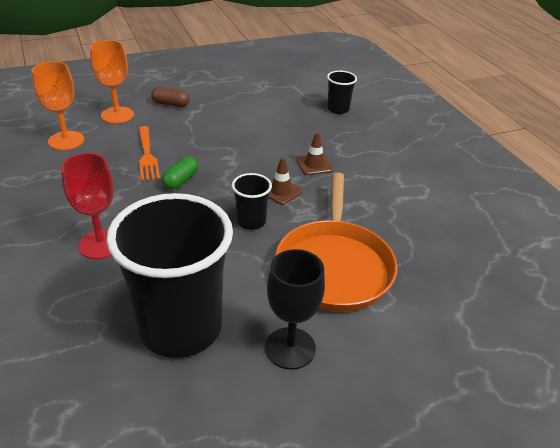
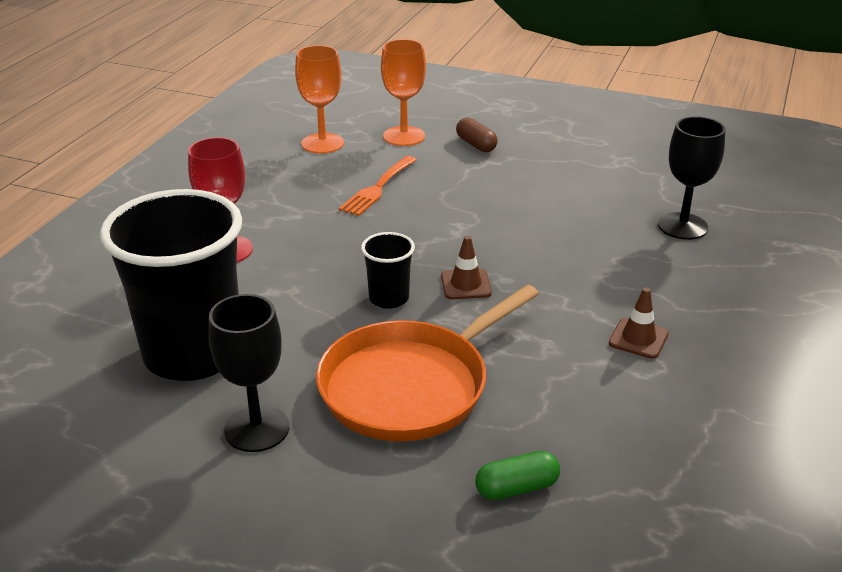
camera: 45 degrees right, 5 degrees down
green capsule [162,156,198,190] -> green capsule moved to [475,451,560,500]
brown traffic cone [296,132,333,175] -> brown traffic cone moved to [609,288,669,359]
black cup [327,71,357,114] -> black goblet [658,116,726,240]

